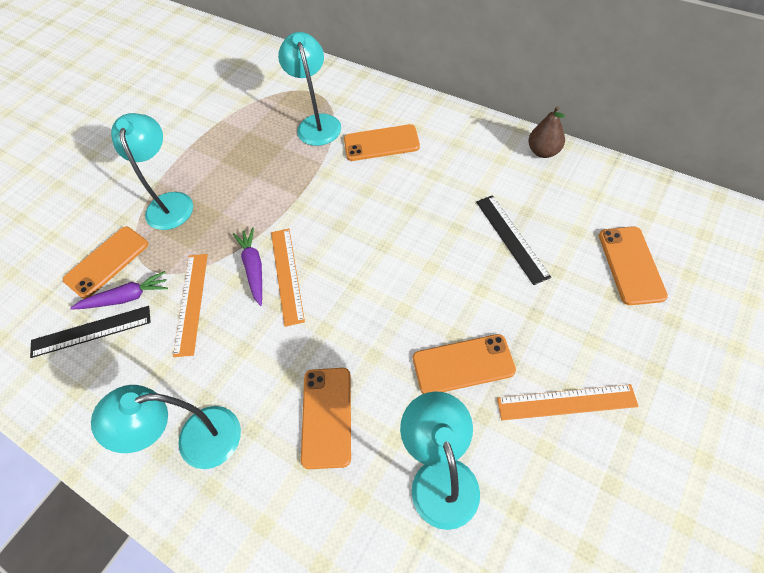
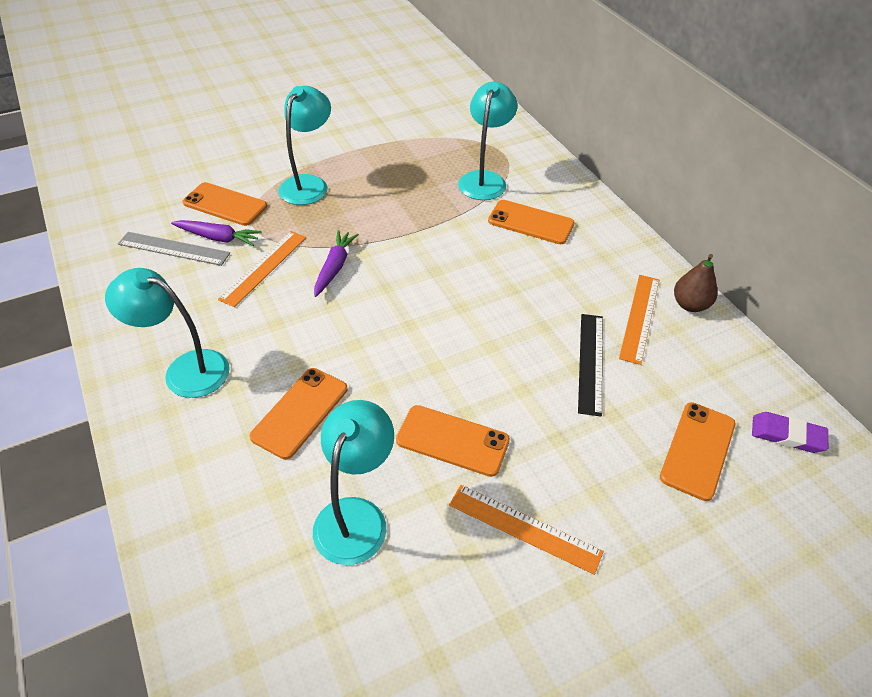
camera: 25 degrees right, 10 degrees down
black ruler [30,306,151,358] -> grey ruler [118,232,230,266]
orange phone [63,227,149,299] -> orange phone turned 45 degrees clockwise [183,182,267,226]
orange ruler [271,229,305,327] -> orange ruler moved to [619,275,659,365]
none -> purple eraser [752,412,828,453]

